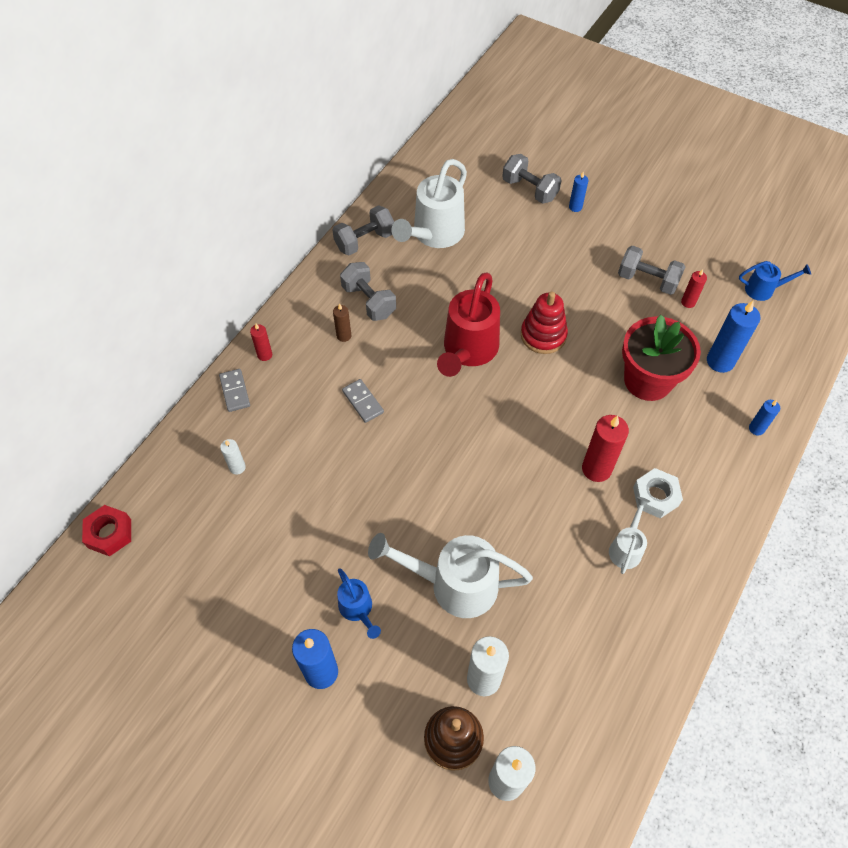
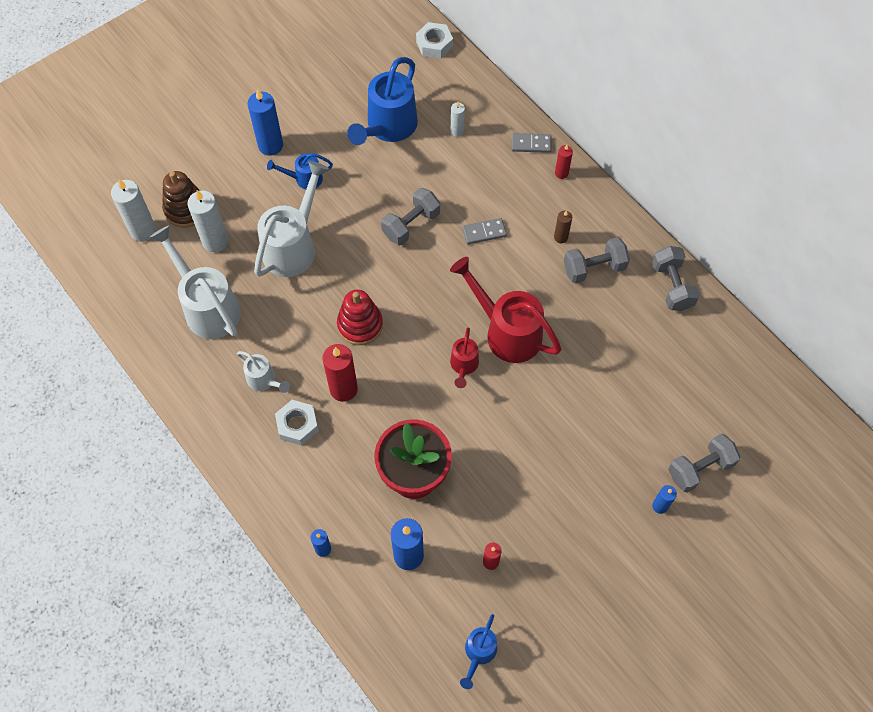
camera: 110 degrees right, 5 degrees up
red nut [82,505,131,556] -> white nut [416,22,453,59]
white watering can [391,159,467,248] -> white watering can moved to [150,225,241,339]
red stacking toy [521,292,568,354] -> red stacking toy moved to [337,290,383,345]
grey dumbbell [618,246,685,295] -> grey dumbbell moved to [381,188,440,245]
none -> blue watering can [347,57,418,145]
none -> red watering can [450,328,479,388]

